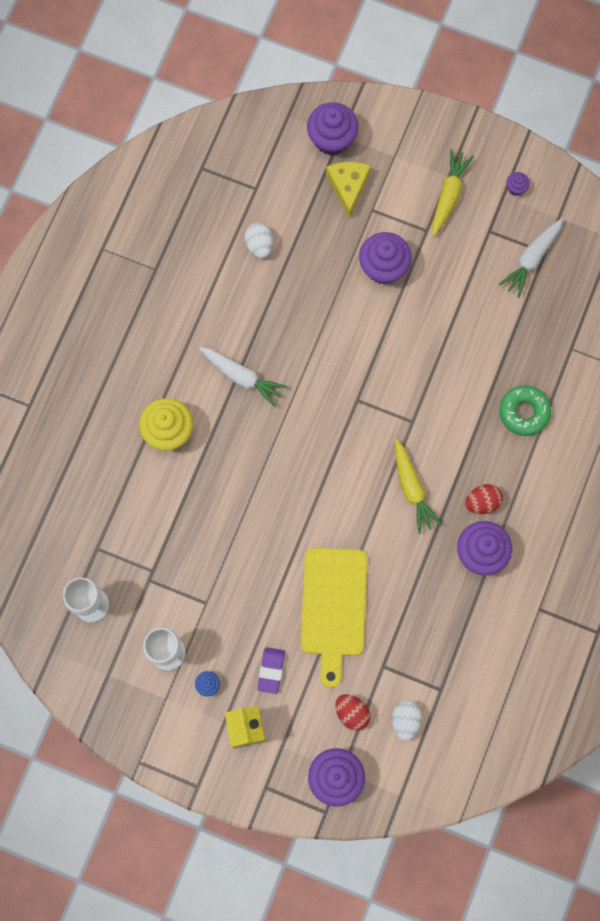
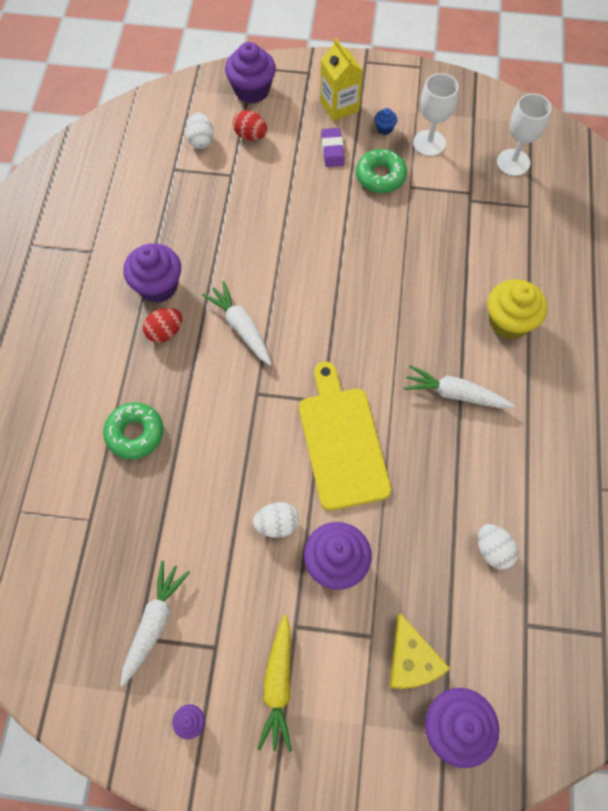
camera: 165 degrees right, 10 degrees down
yellow cutting board [301,548,368,688] -> yellow cutting board moved to [299,362,391,511]
yellow carrot [395,439,442,534] -> white carrot [202,281,272,365]
none -> white egg [253,502,299,538]
none -> green donut [356,149,407,193]

